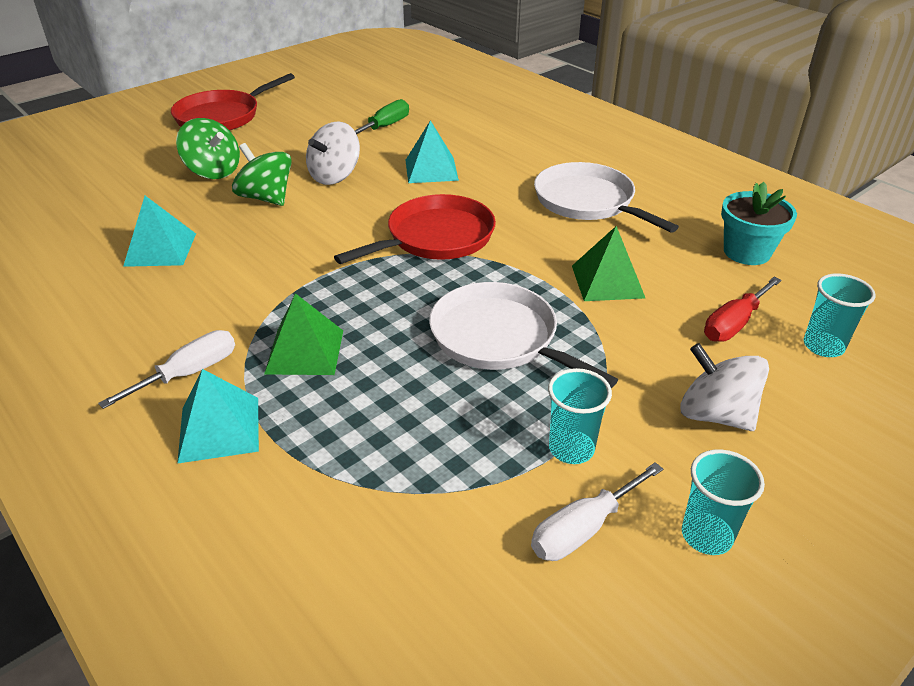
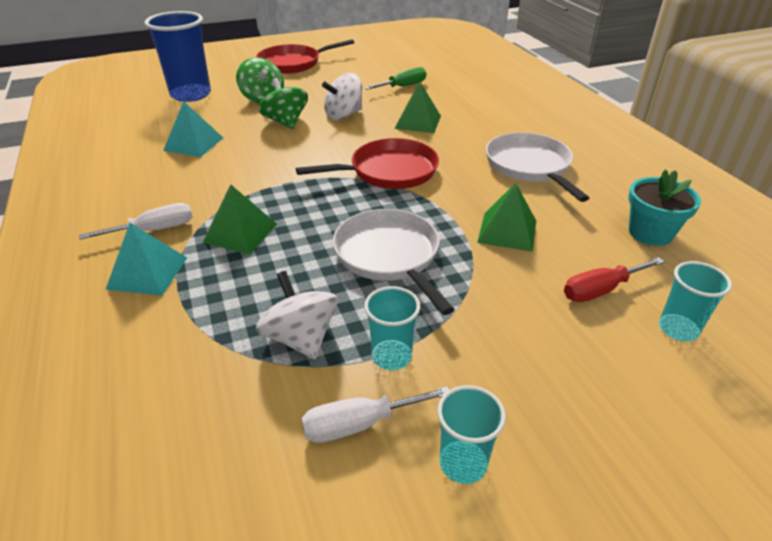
camera: 20 degrees right, 0 degrees up
turquoise pyramid [405,120,459,183] -> green pyramid [394,81,441,133]
white spinning top [680,343,769,431] -> white spinning top moved to [256,271,338,359]
none -> blue cup [144,11,211,102]

